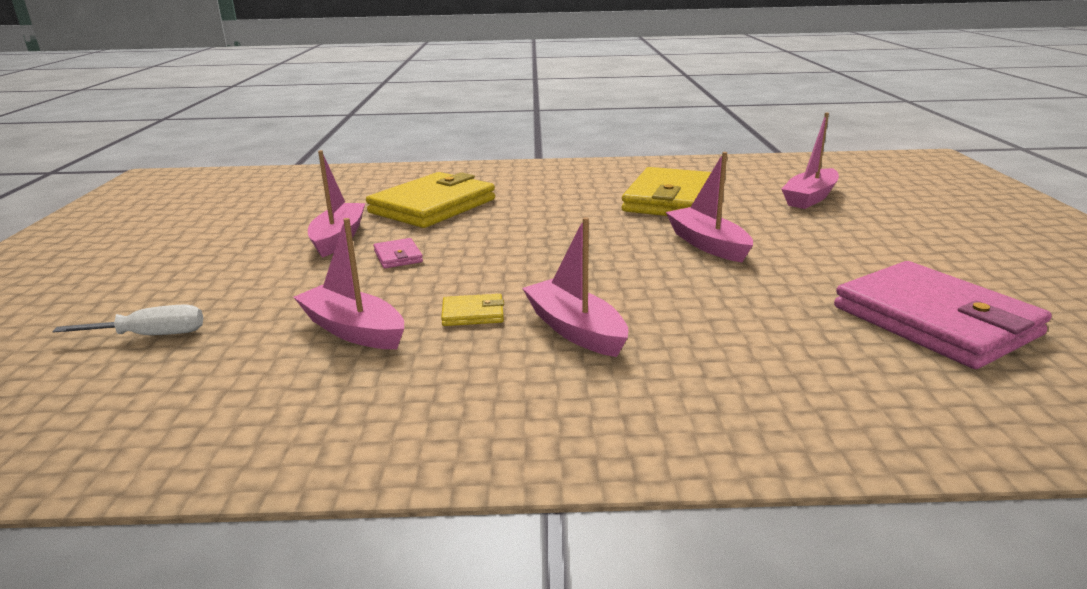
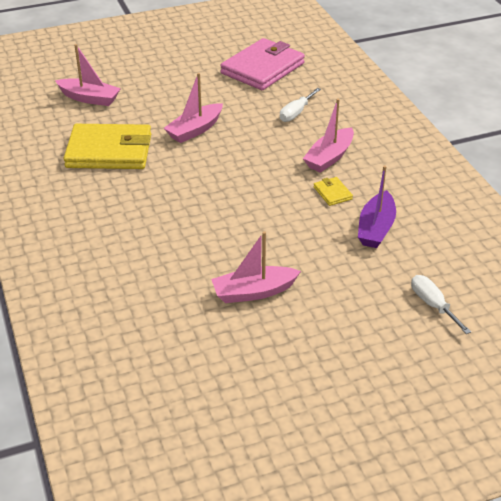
camera: 110 degrees left, 15 degrees up
pink boat [294,218,404,349] -> purple boat [358,166,396,248]
yellow wallet [366,172,495,228] -> none
pink wallet [373,238,423,268] -> none
none -> white screwdriver [280,88,321,122]

